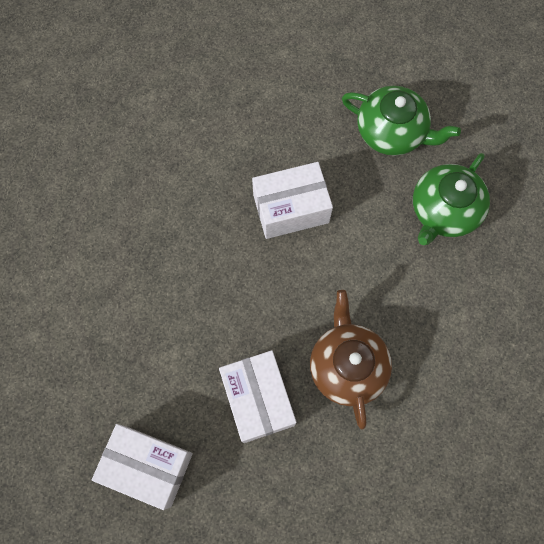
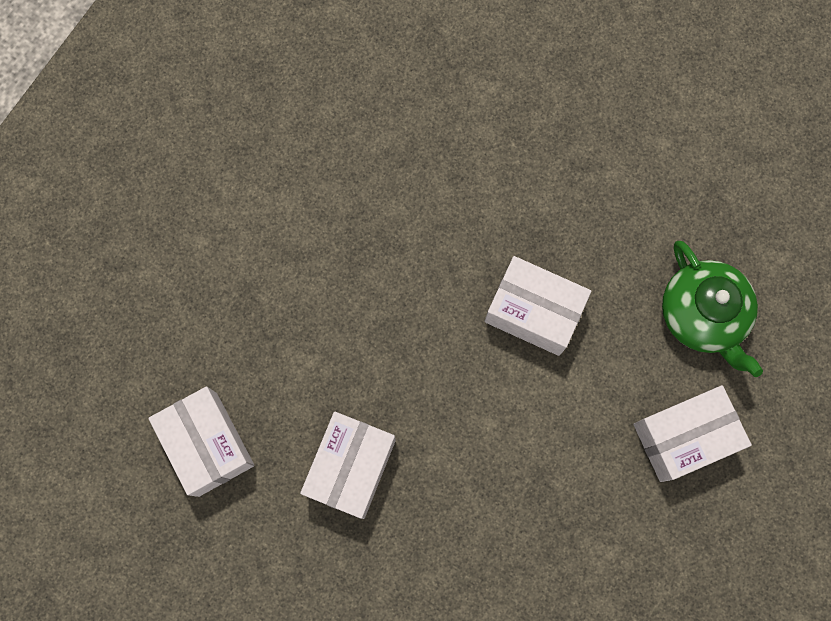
camera: 40 degrees right, 5 degrees up
brown teapot [310,290,392,429] -> none
green teapot [413,153,490,245] -> white box [633,385,752,482]

